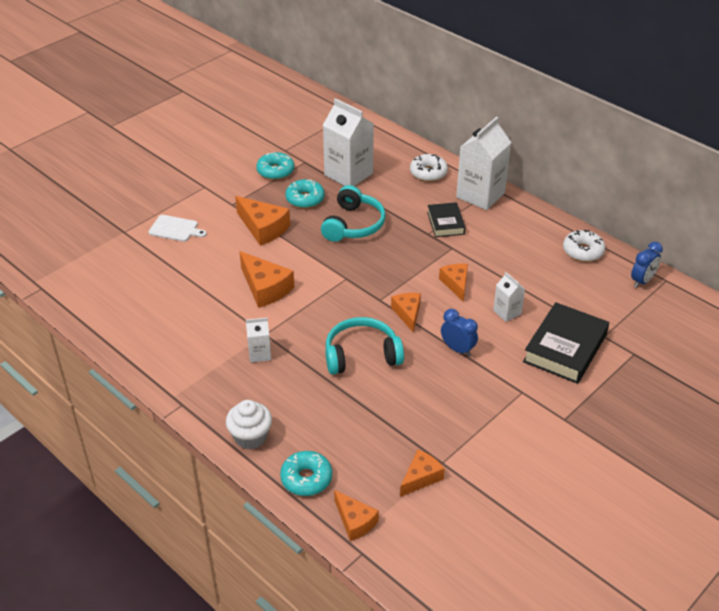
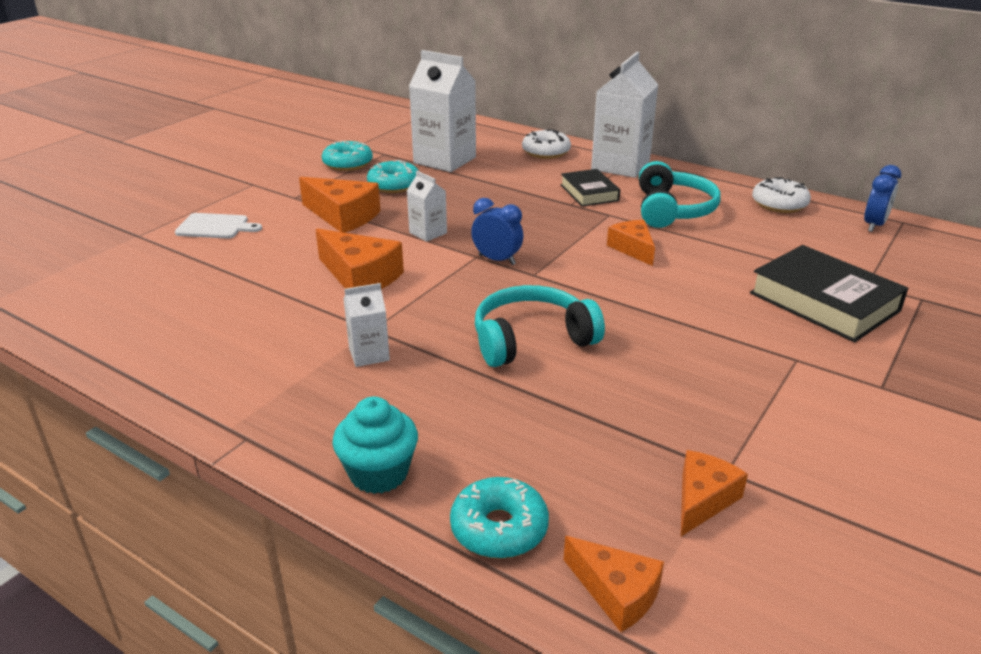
camera: 10 degrees left, 10 degrees down
white cupcake [226,400,272,449] -> turquoise cupcake [332,397,418,494]
turquoise headphones [321,185,386,242] -> turquoise headphones moved to [639,161,721,228]
orange cheese [391,293,421,333] -> none
blue clock [441,309,478,356] -> blue clock moved to [471,198,523,265]
white carton [493,272,525,322] -> white carton moved to [407,171,447,242]
black book [523,302,609,384] -> black book turned 60 degrees counterclockwise [750,245,908,342]

